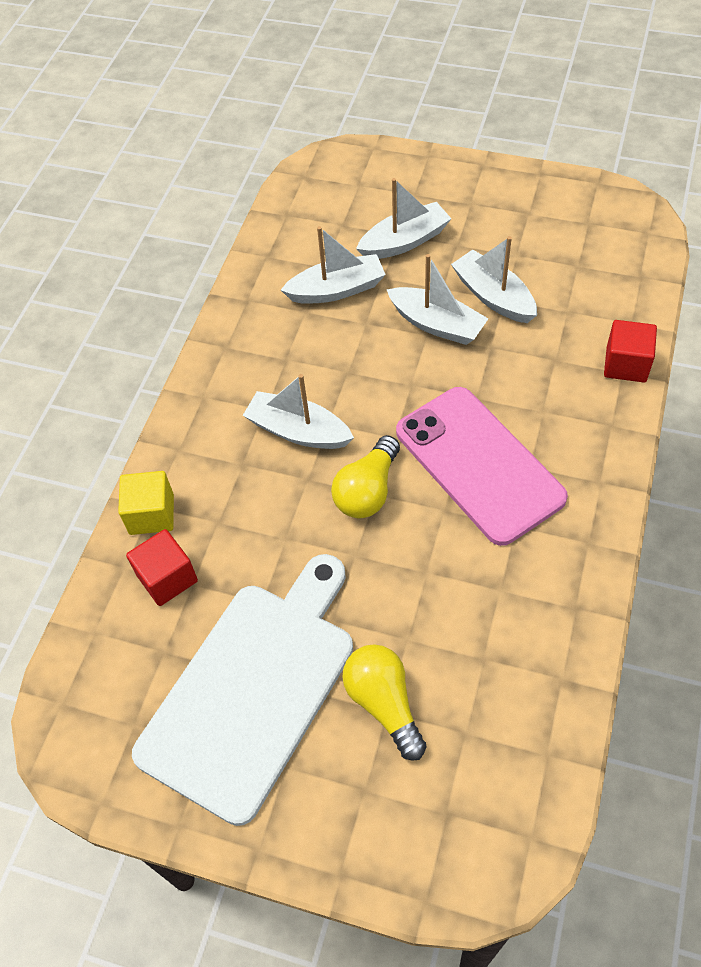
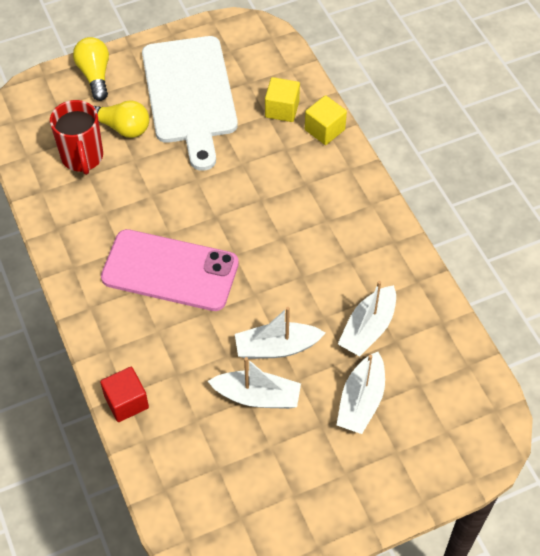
camera: 135 degrees right, 0 degrees up
red cube [126,529,198,606] -> yellow cube [265,77,300,122]
white boat [243,374,354,449] -> none
yellow light bulb [331,435,400,518] -> yellow light bulb moved to [73,37,109,101]
none -> red mug [50,100,103,175]

